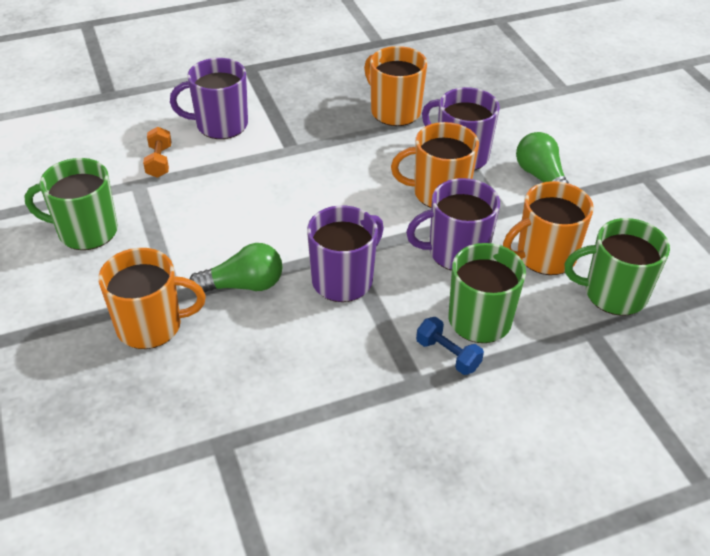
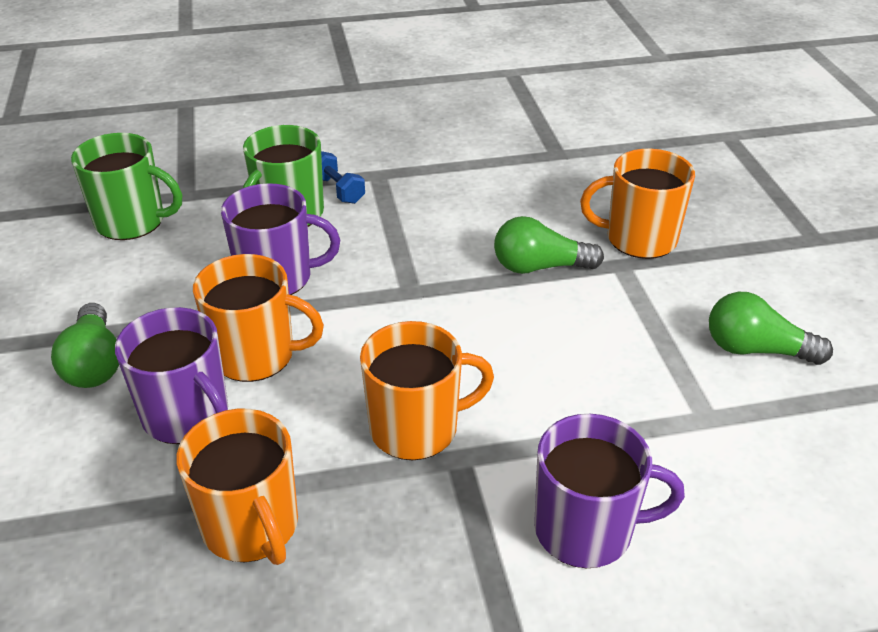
camera: 170 degrees left, 5 degrees down
green mug [25,158,118,250] -> green light bulb [709,292,833,365]
orange dumbbell [143,127,172,178] -> none
purple mug [307,205,384,302] -> none
orange mug [503,181,594,275] -> orange mug moved to [360,321,494,460]

